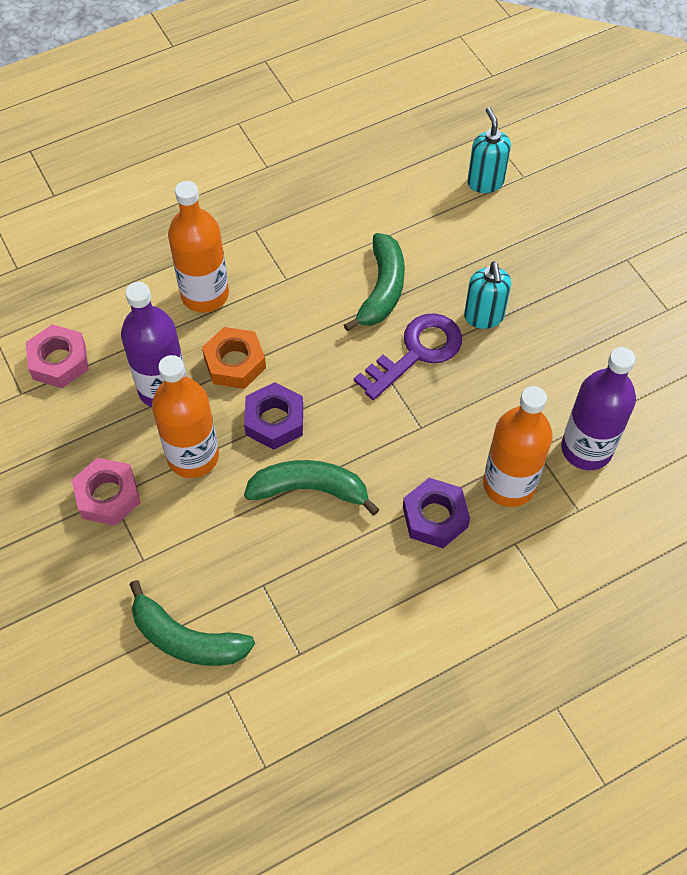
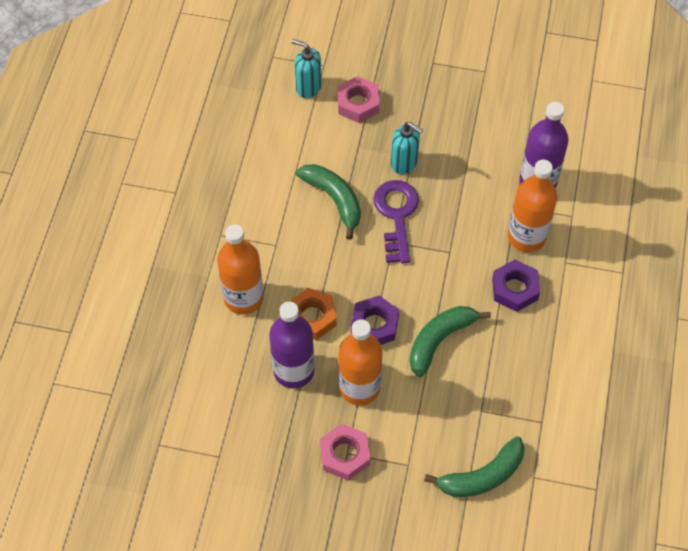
camera: 50 degrees left, 0 degrees up
pink nut [26,324,89,388] -> pink nut moved to [338,76,379,123]

